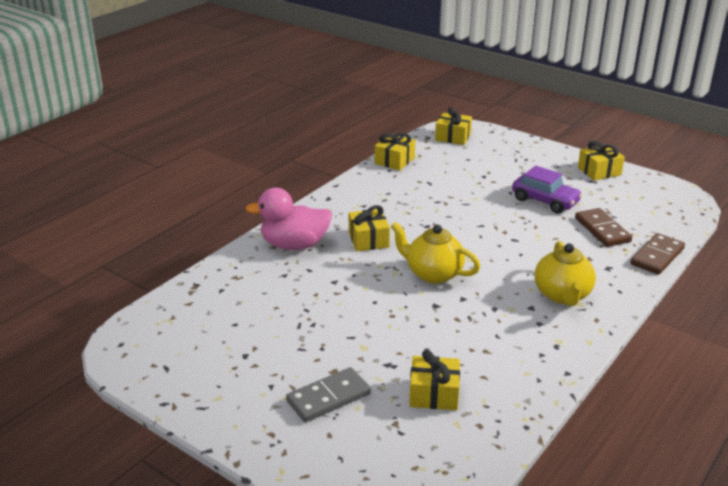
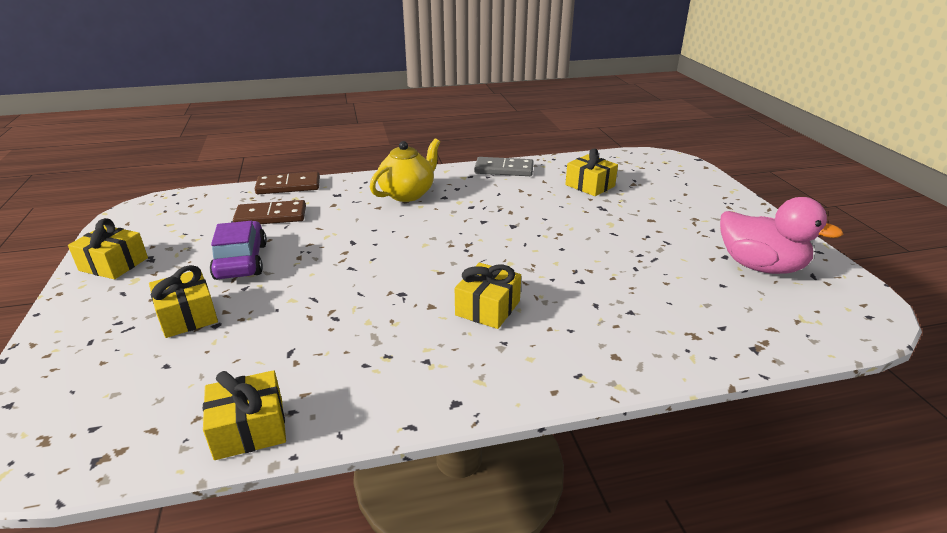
camera: 140 degrees left, 0 degrees up
pink duck [245,188,332,250] -> pink duck moved to [720,197,844,274]
grey domino [286,367,371,422] -> grey domino moved to [474,157,534,176]
yellow teapot [391,222,480,284] -> none
yellow gift [435,107,472,145] -> yellow gift moved to [149,265,218,338]
brown domino [575,208,632,247] -> brown domino turned 60 degrees clockwise [233,200,306,224]

